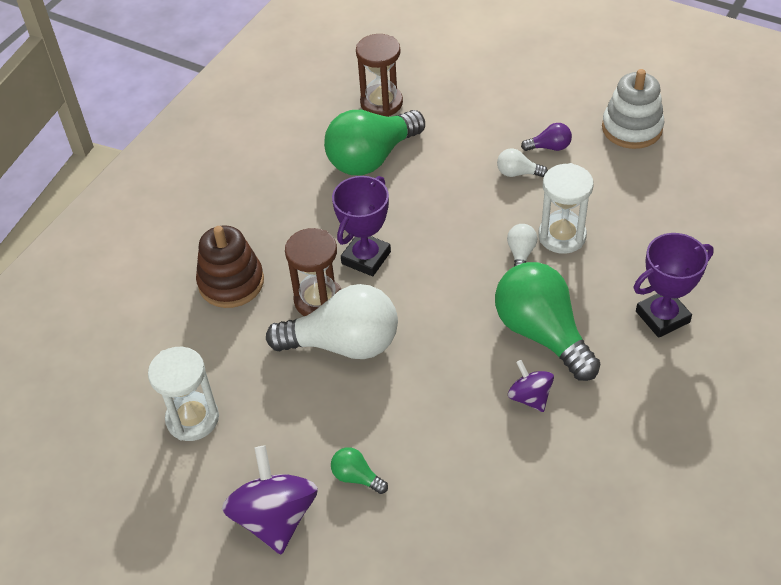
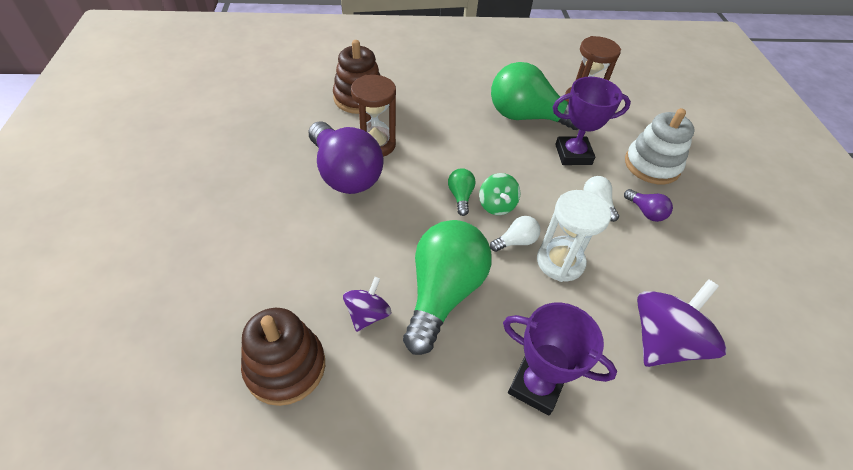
camera: 50 degrees right, 0 degrees up
white hourglass [148,347,219,441] -> none
purple spinning top [222,445,318,554] -> purple spinning top moved to [637,279,727,367]
white light bulb [266,284,398,359] -> purple light bulb [309,121,384,194]
green light bulb [331,447,388,494] -> green light bulb moved to [448,168,475,216]
purple trophy [332,176,391,276] -> purple trophy moved to [553,77,631,165]
white stacking toy [602,69,665,149] -> white stacking toy moved to [625,108,695,184]
none -> brown stacking toy [241,308,325,406]
none -> green spinning top [479,173,520,215]

